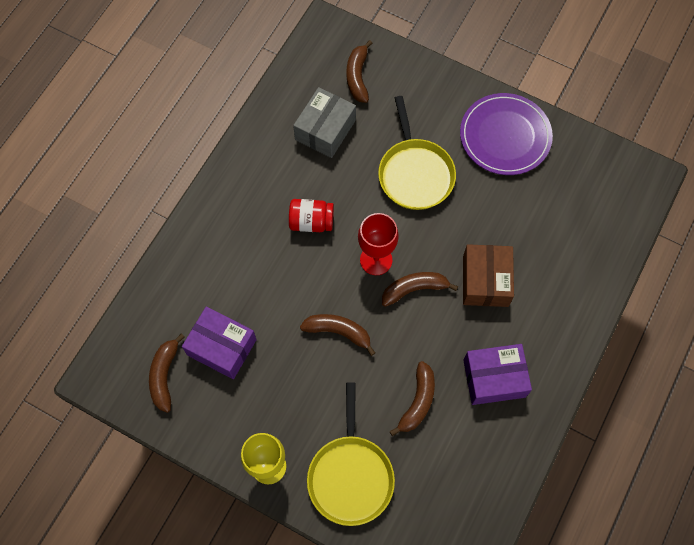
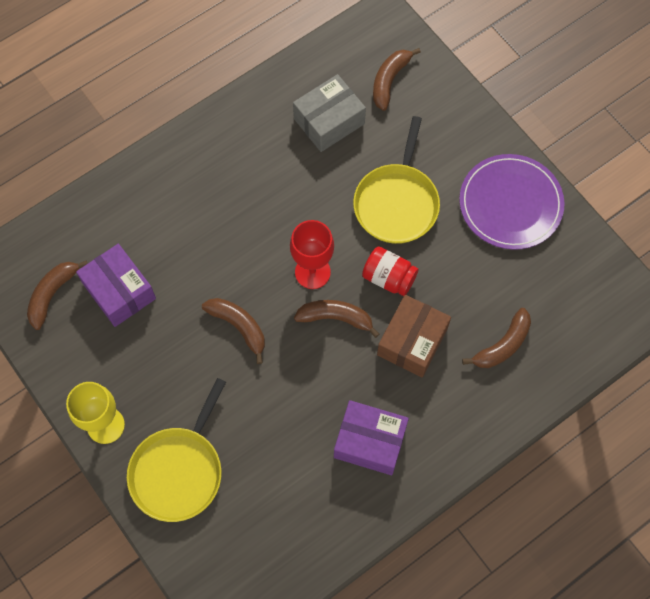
camera: 25 degrees right, 0 degrees up
red jar [289,199,334,232] -> red jar moved to [362,247,419,296]
brown banana [390,361,435,436] -> brown banana moved to [462,308,531,368]

